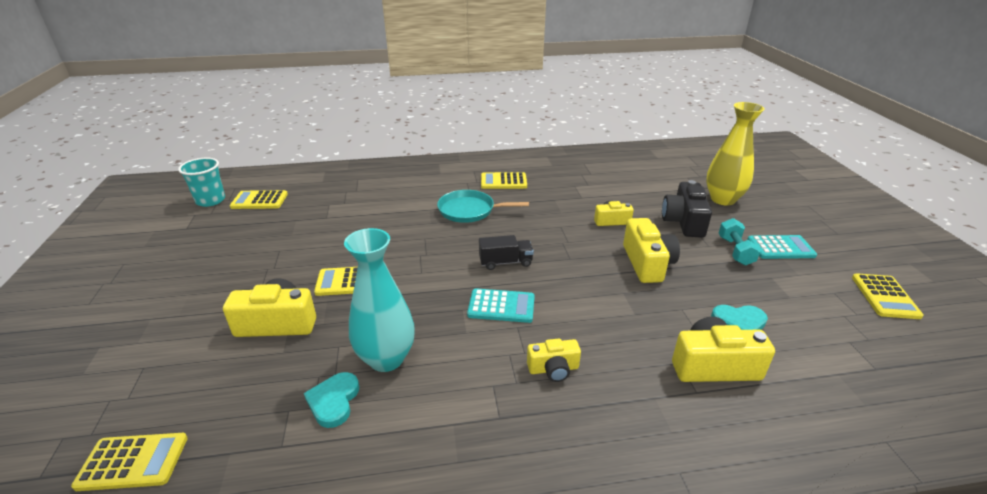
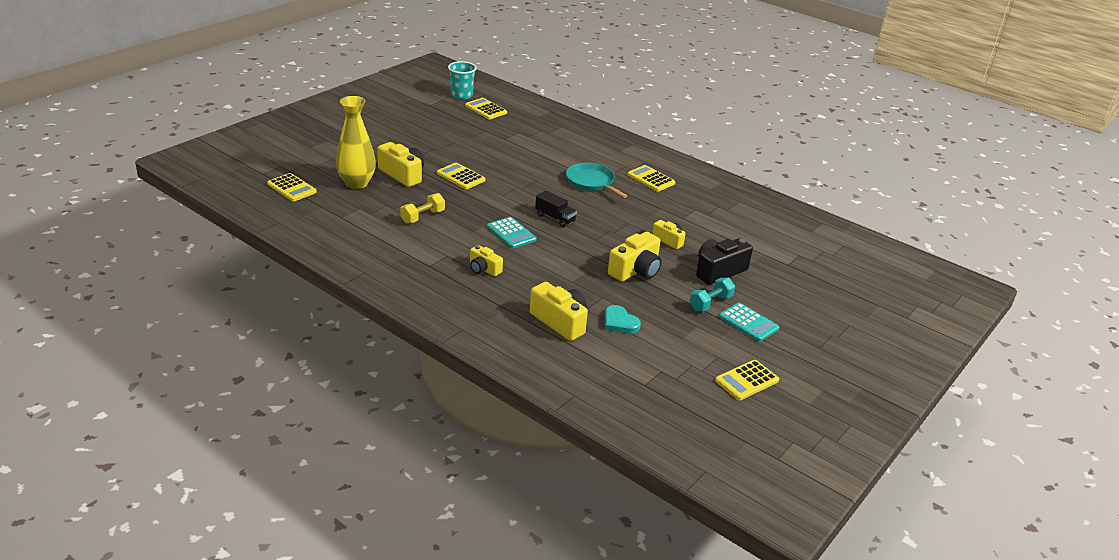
camera: 45 degrees right, 0 degrees up
turquoise heart [304,372,359,428] -> none
turquoise vase [344,228,415,372] -> yellow dumbbell [400,193,445,224]
yellow vase [706,102,764,205] -> yellow vase moved to [336,96,376,189]

